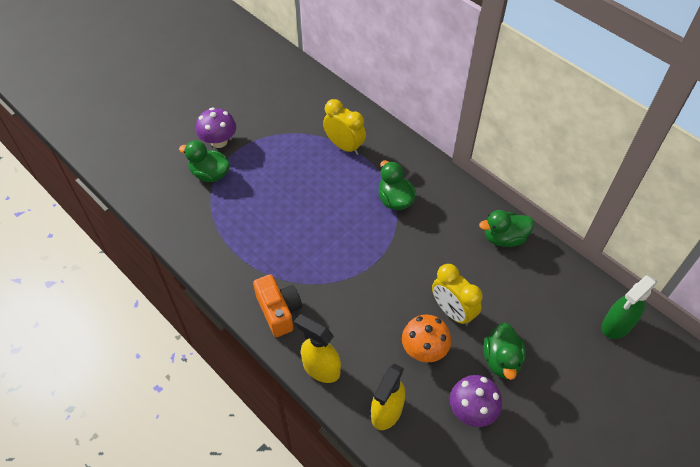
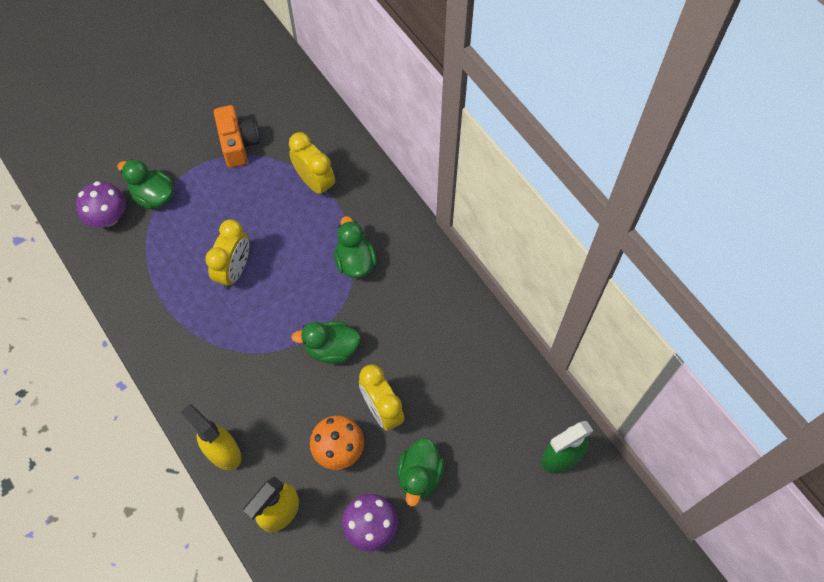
camera: 10 degrees right, 10 degrees up
purple mushroom [196,107,236,148] -> purple mushroom moved to [76,181,126,228]
orange camera [253,274,302,337] -> orange camera moved to [214,105,259,168]
green duck [479,210,534,247] -> green duck moved to [291,321,361,364]
none -> yellow clock [205,219,249,289]

